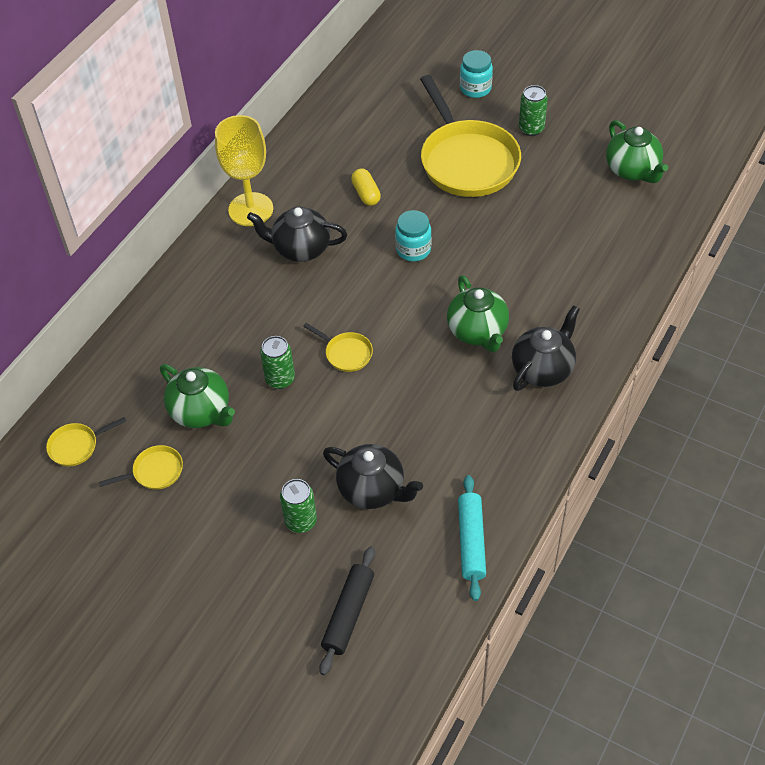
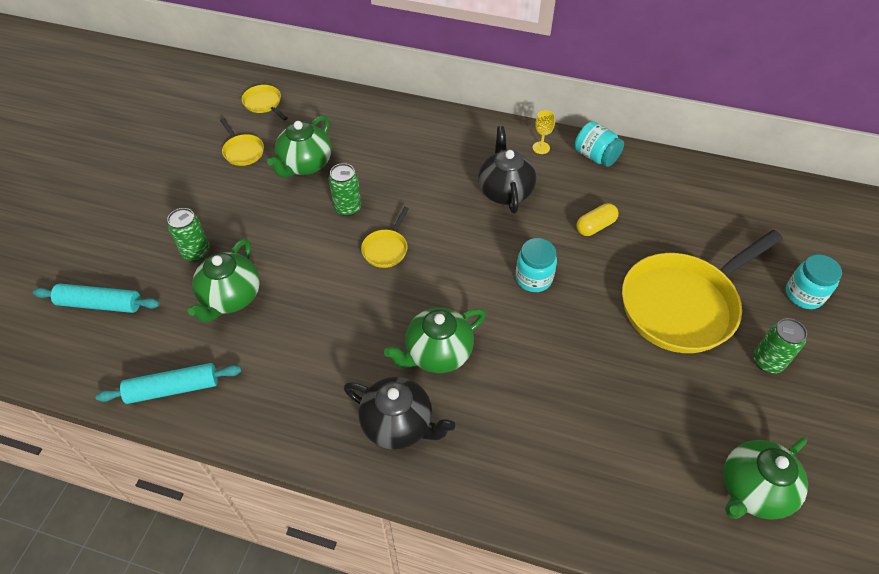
camera: 75 degrees right, 0 degrees up
yellow goblet [215,115,273,226] -> yellow goblet [533,110,555,154], size x0.41
black rolling pin [319,546,375,675] -> turquoise rolling pin [33,284,160,313]
black teapot [323,444,423,509] -> green teapot [188,239,260,323]
none -> turquoise jar [575,121,624,167]

